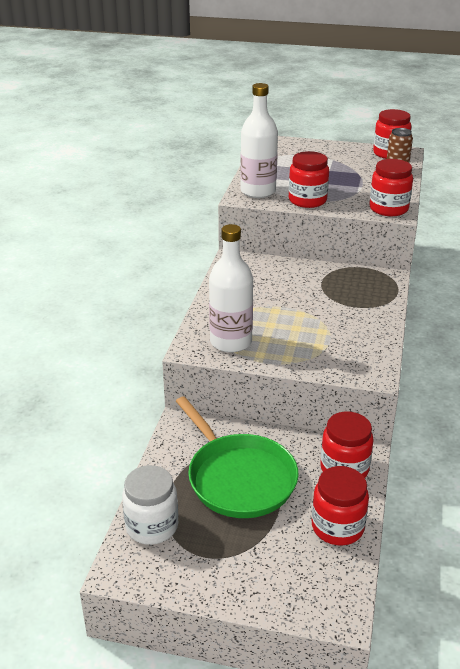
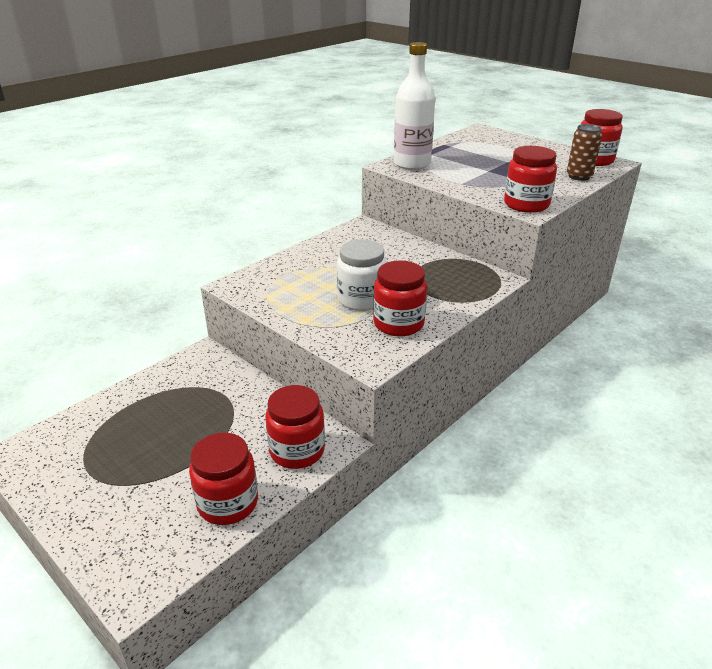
camera: 30 degrees right, 0 degrees up
white jar [122,465,178,545] -> white jar moved to [337,239,387,311]
green pan [176,396,299,518] -> none
white bottle [209,224,253,353] -> none
red jar [289,151,329,208] -> red jar moved to [373,260,427,336]

